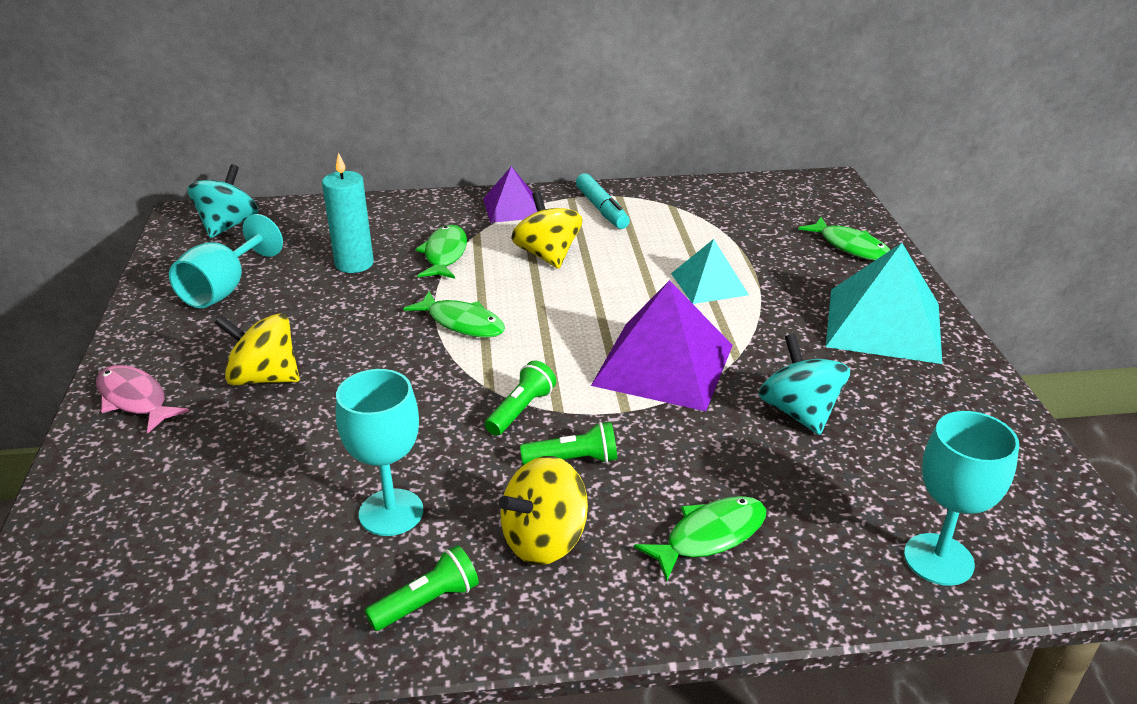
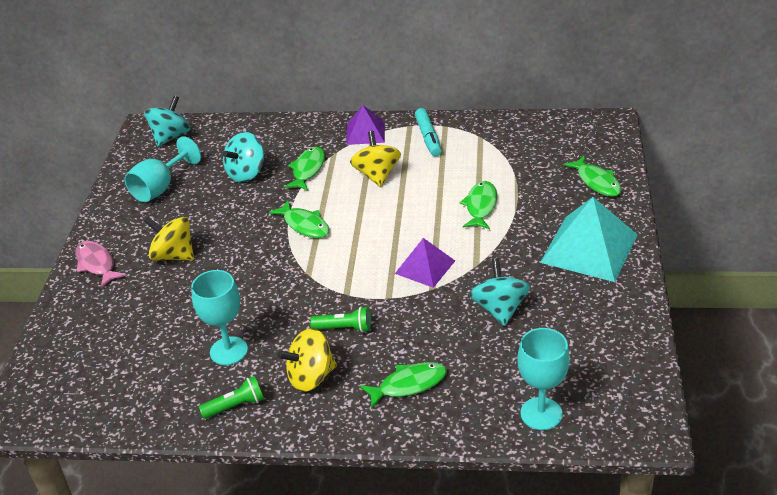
camera: 15 degrees right, 5 degrees up
turquoise candle [322,152,374,273] -> turquoise spinning top [223,132,264,183]
green flashlight [485,361,556,436] -> none
purple pyramid [591,280,733,411] -> purple pyramid [395,238,455,288], size x0.58
turquoise pyramid [671,239,749,304] -> green fish [460,181,497,229]

